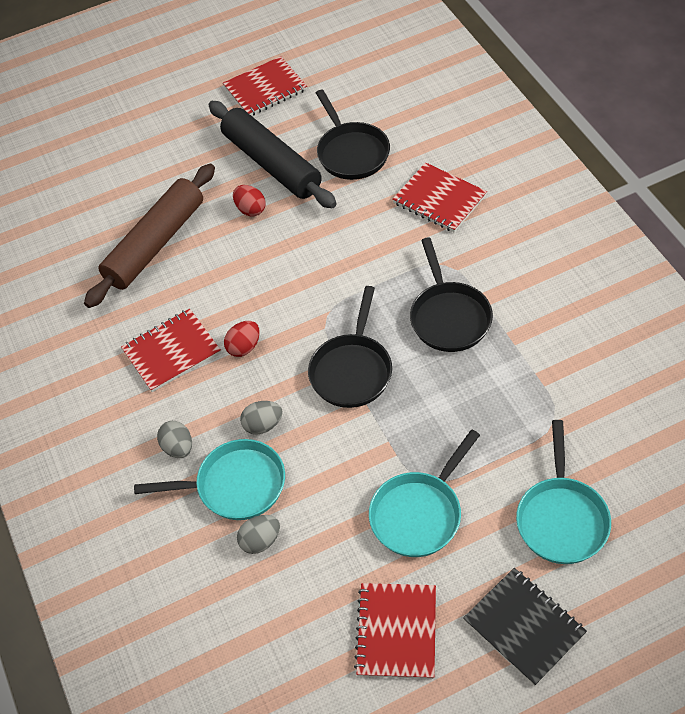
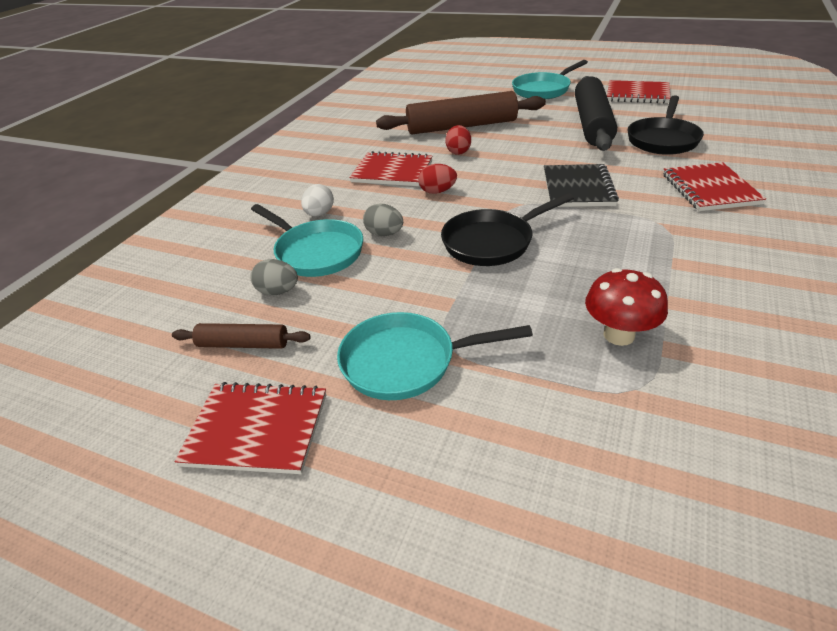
camera: 45 degrees right, 15 degrees down
grey egg [157,421,192,458] -> white egg [301,184,334,216]
red egg [233,185,266,217] -> red egg moved to [446,125,471,155]
red notebook [354,583,436,679] -> red notebook turned 45 degrees clockwise [174,382,326,474]
black pan [410,237,493,352] -> none
black notebook [463,568,587,686] -> black notebook moved to [544,164,619,207]
turquoise pan [516,420,611,564] -> turquoise pan moved to [512,60,588,99]
none -> brown rolling pin [172,323,311,349]
none -> red mushroom [585,268,668,346]

